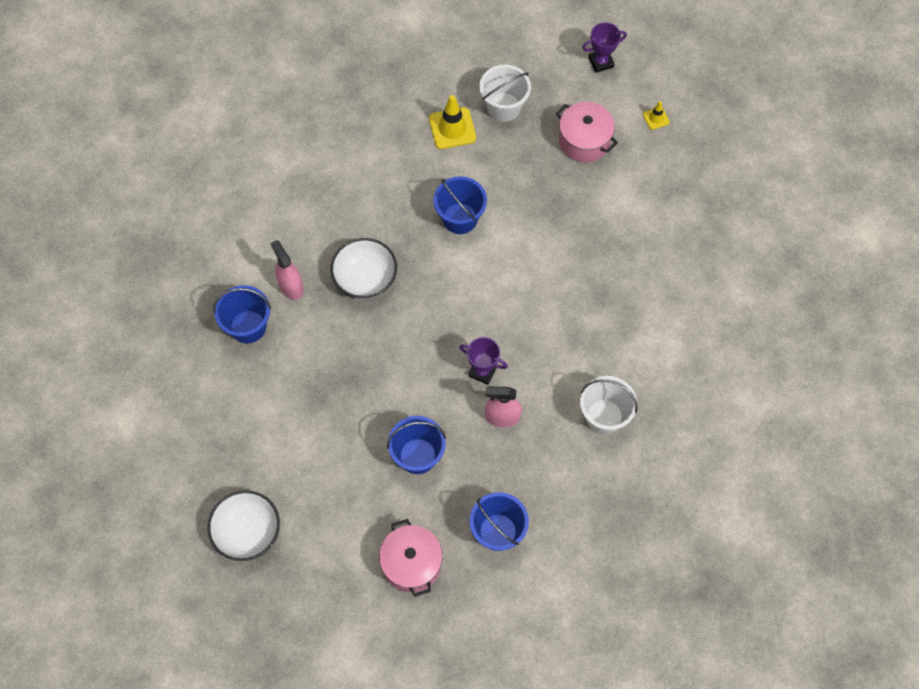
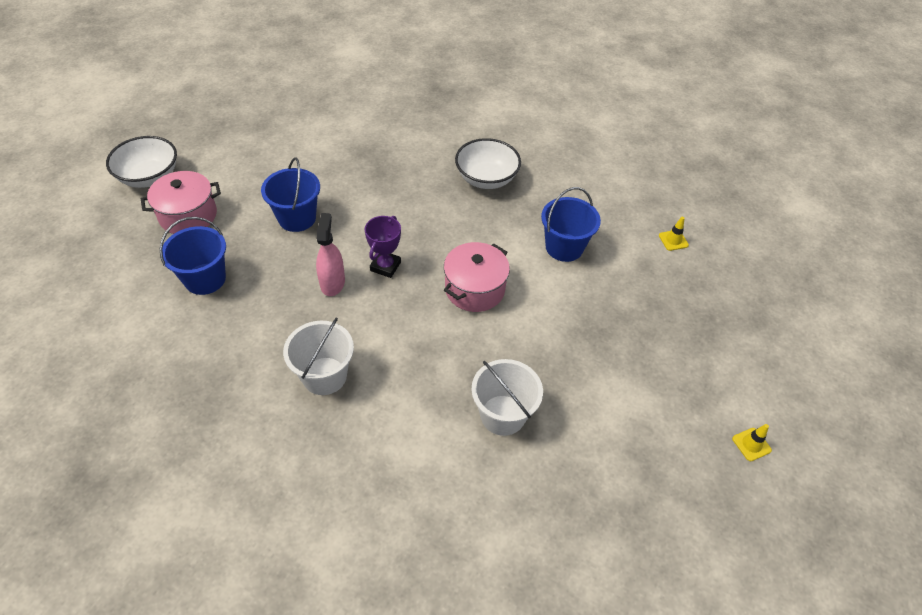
camera: 85 degrees right, 15 degrees down
white bowl [208,490,280,561] -> white bowl moved to [106,136,177,188]
blue bucket [213,285,271,343] -> none
pink spray bottle [270,240,304,300] -> none
yellow traffic cone [429,95,476,149] -> yellow traffic cone [659,217,689,251], size x0.52
white bucket [479,65,531,122] -> white bucket moved to [472,359,543,436]
pink pot [556,102,618,162] -> pink pot moved to [444,242,510,312]
purple trophy [582,23,627,73] -> none

